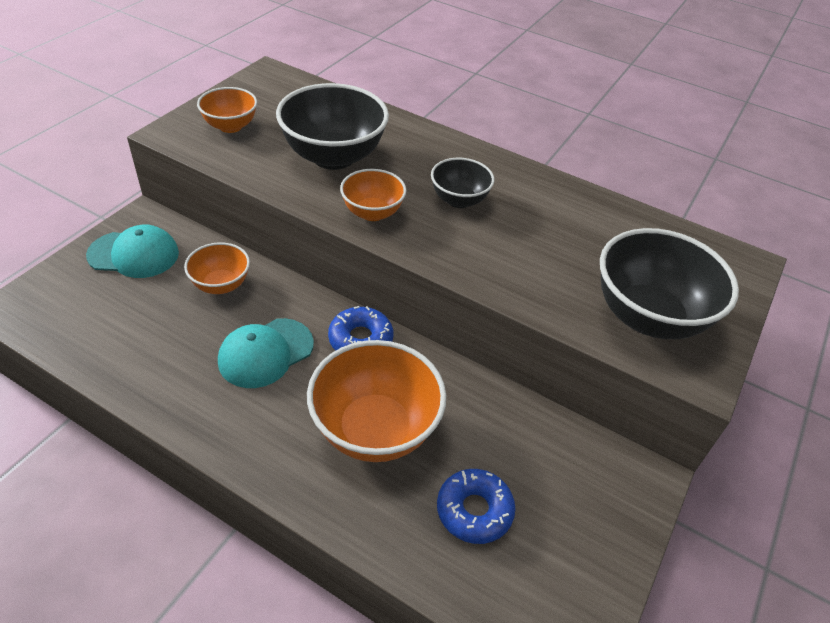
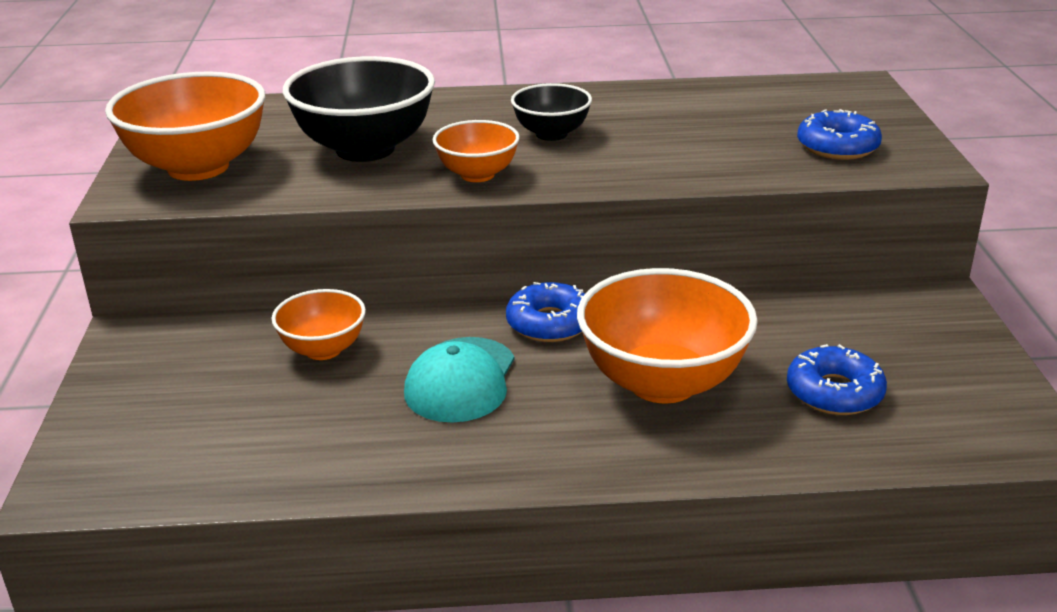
camera: 30 degrees left, 15 degrees down
turquoise cap [86,225,179,278] -> none
orange bowl [197,87,257,133] -> orange bowl [105,72,265,181], size x1.80
black bowl [600,228,739,339] -> blue donut [797,109,882,160]

